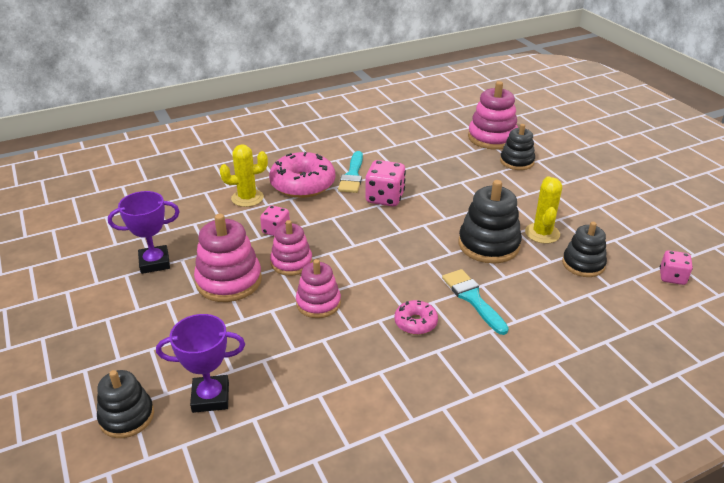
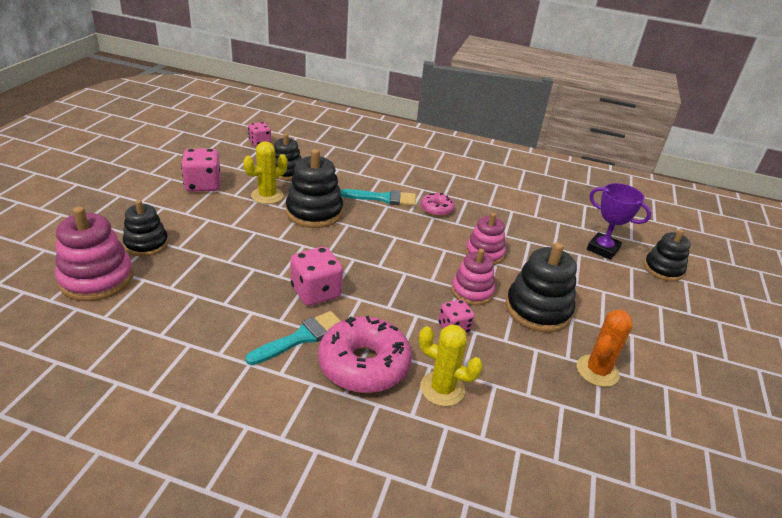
camera: 140 degrees left, 0 degrees up
purple trophy [108,191,180,274] -> orange cactus [577,309,632,387]
pink stacking toy [194,214,262,302] -> black stacking toy [506,242,577,332]
turquoise brush [442,269,509,335] -> turquoise brush turned 105 degrees counterclockwise [340,189,416,206]
none -> pink dice [181,149,221,192]

